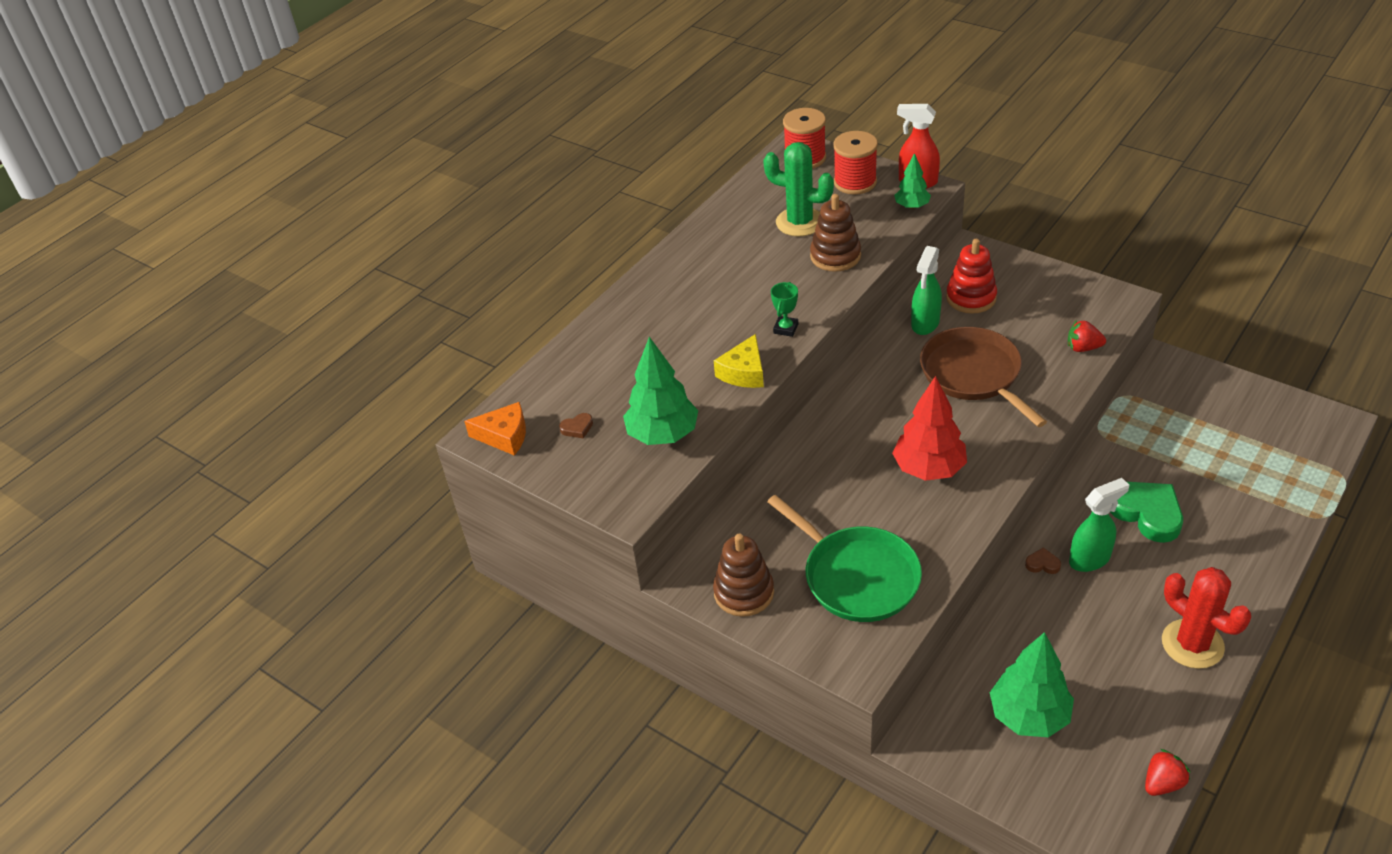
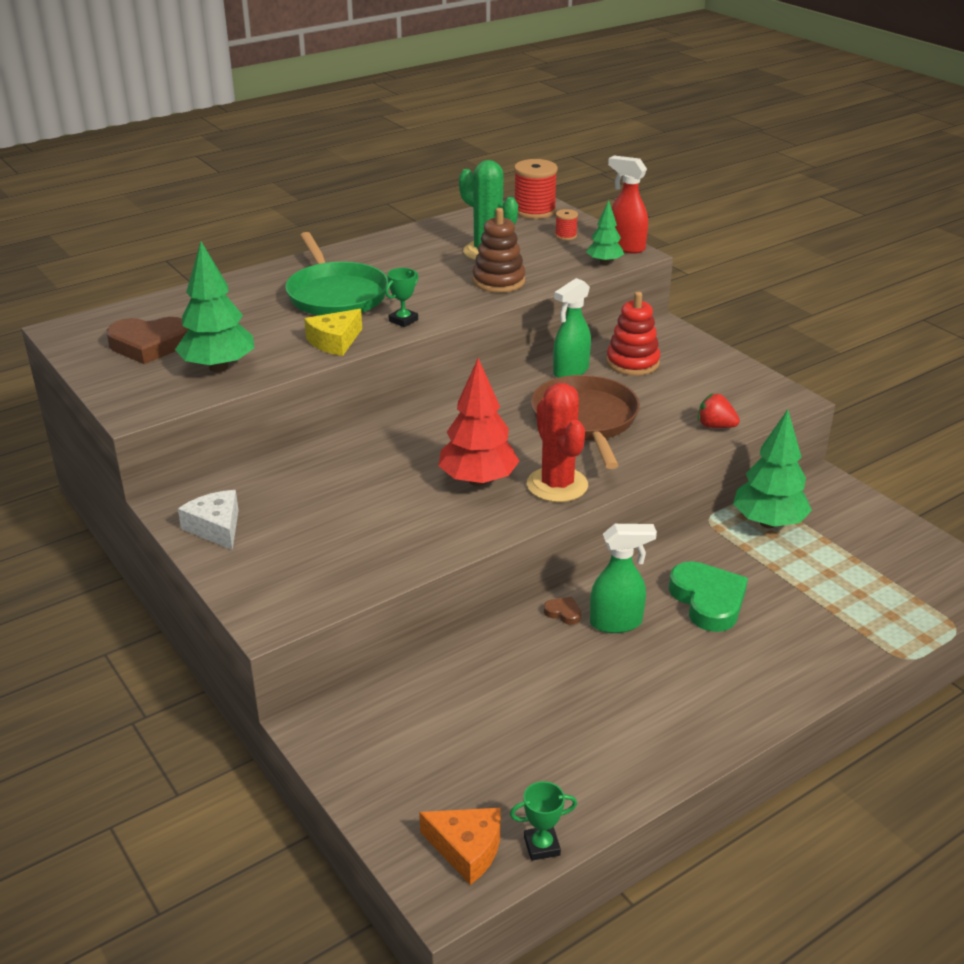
camera: 15 degrees right, 10 degrees down
orange cheese [464,402,526,456] -> orange cheese moved to [419,808,501,885]
brown heart [559,413,593,438] -> brown heart [106,317,188,364], size x2.33
brown stacking toy [713,534,774,617] -> white cheese [178,490,239,550]
green pan [767,495,922,622] -> green pan moved to [285,232,388,315]
red spool [833,131,878,195] -> red spool [555,209,578,240], size x0.50
green tree [990,632,1074,737] -> green tree moved to [733,409,812,528]
red strawberry [1145,749,1190,796] -> green trophy [510,781,577,861]
red cactus [1162,567,1251,669] -> red cactus moved to [527,383,588,502]

